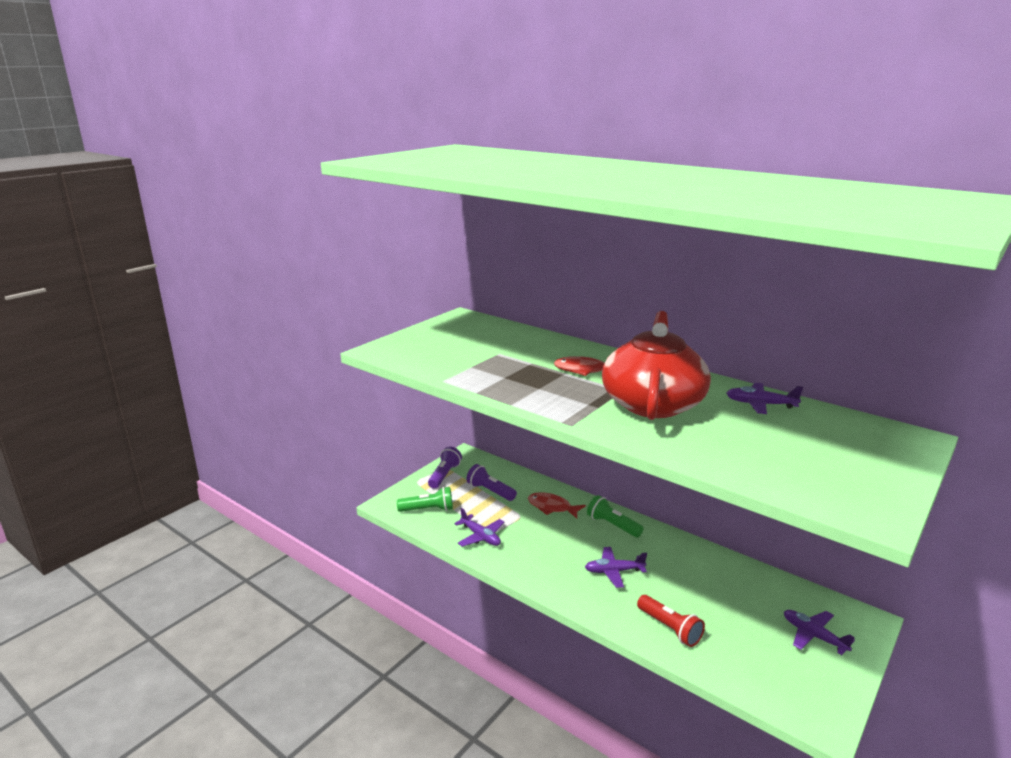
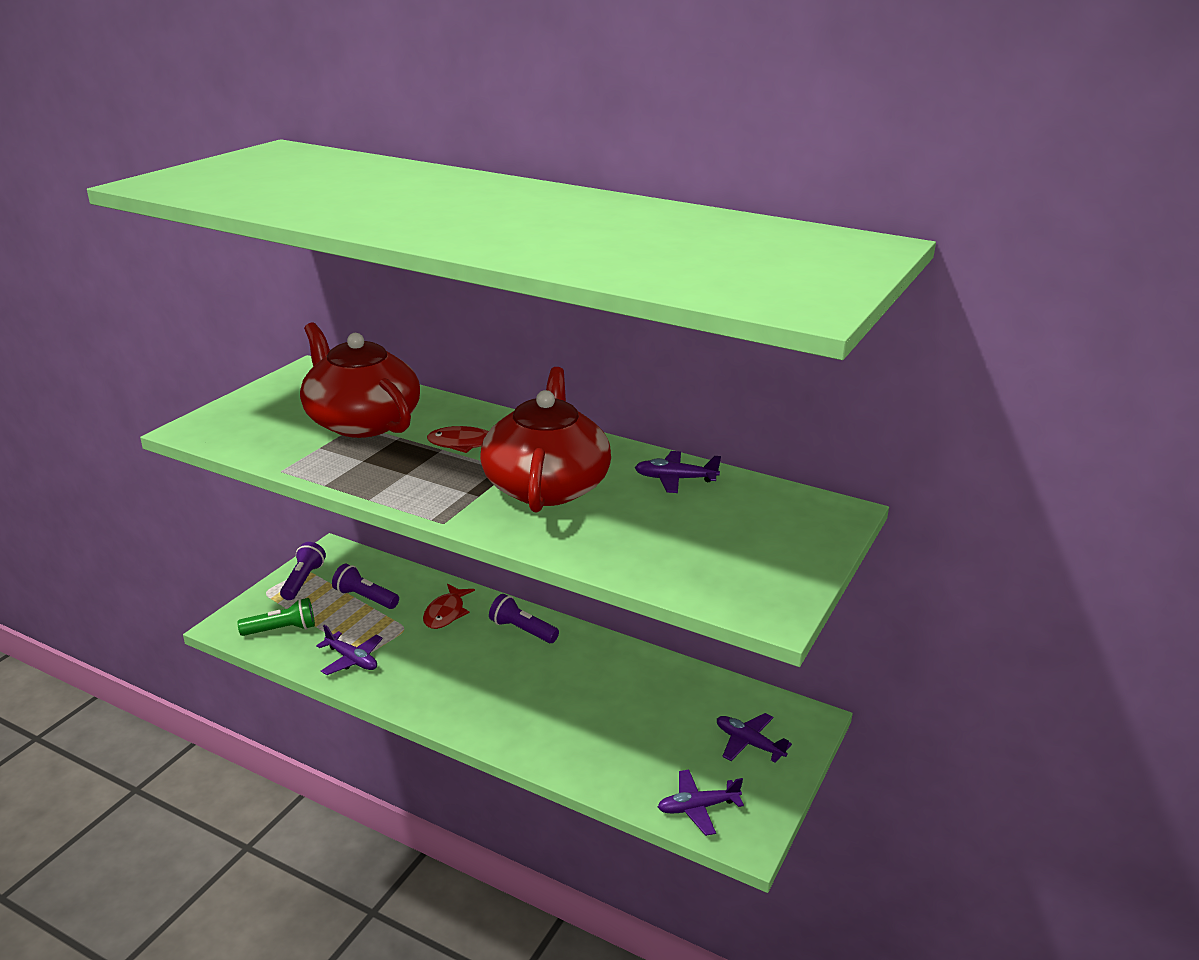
camera: 10 degrees left, 5 degrees up
red fish [528,492,586,518] -> red fish turned 90 degrees counterclockwise [423,584,475,629]
purple plane [585,547,647,588] -> purple plane moved to [658,770,744,836]
green flashlight [587,495,644,537] -> purple flashlight [489,594,559,643]
red flashlight [637,595,705,647] -> none
none -> red teapot [300,322,420,438]

